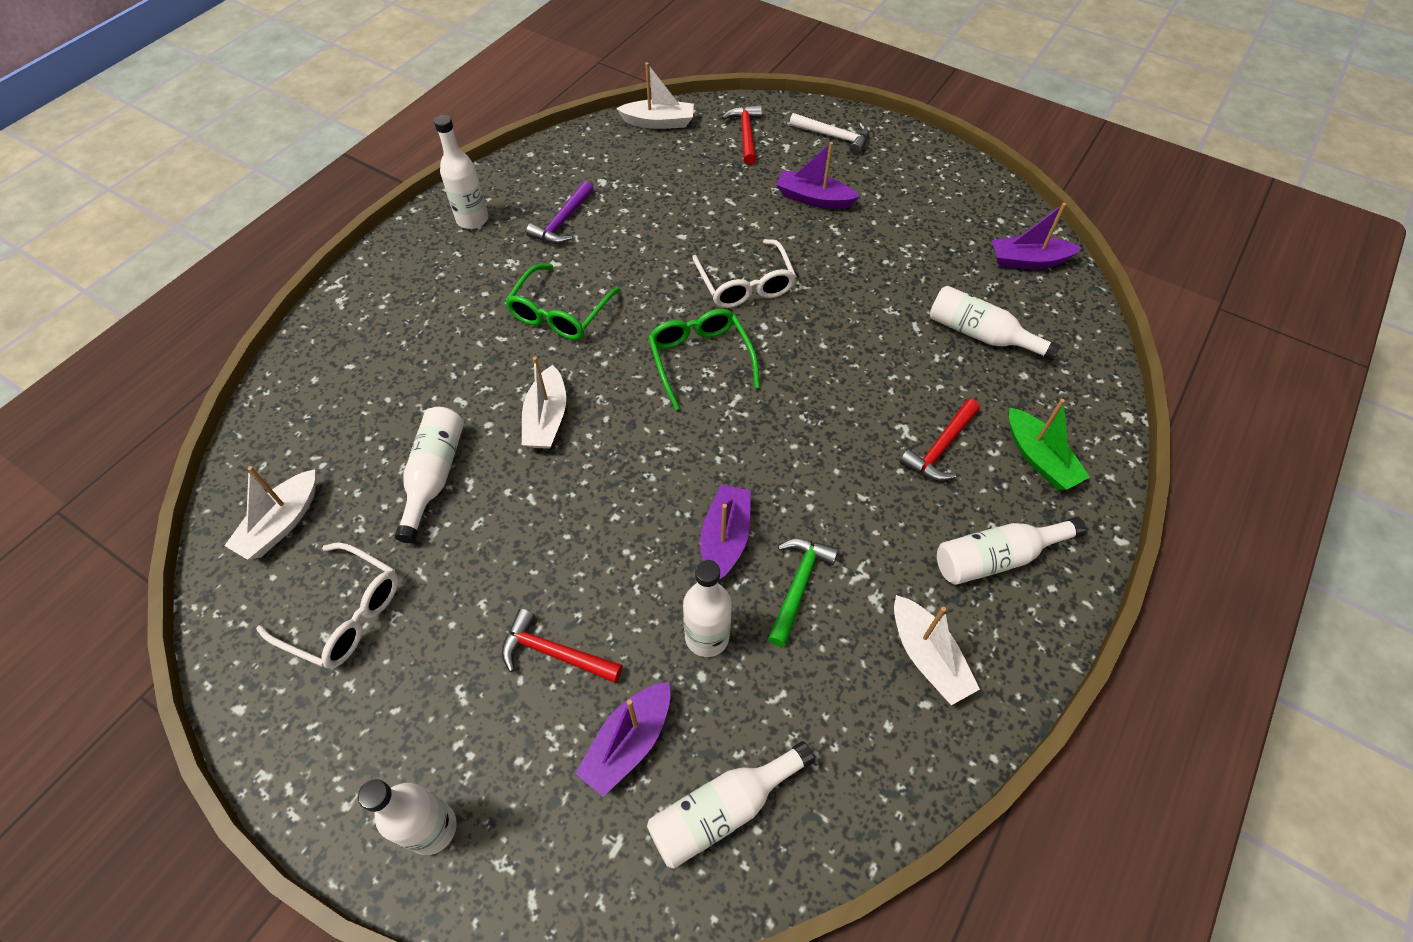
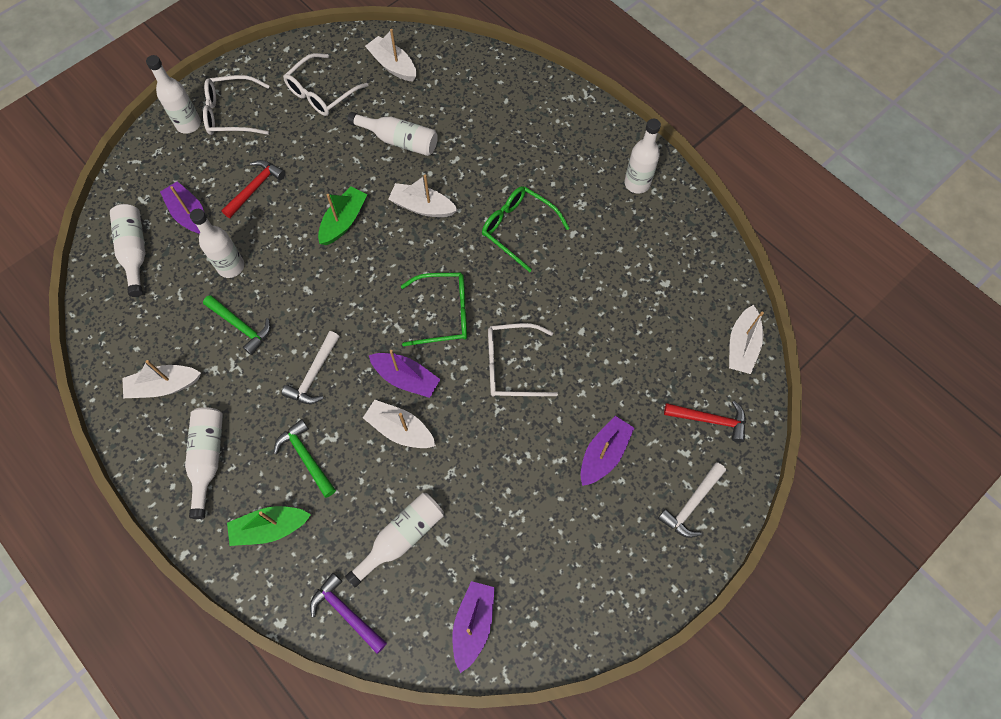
camera: 105 degrees right, 10 degrees up
purple hammer [526,181,594,244] -> purple hammer moved to [310,573,387,654]
purple boat [700,485,751,580] -> purple boat moved to [369,350,441,398]
red hammer [900,399,980,481] -> green hammer [274,419,336,498]
none -> white glasses [203,75,269,135]
none -> white hammer [282,331,340,404]
none -> green boat [318,187,367,245]
none -> white boat [363,400,436,448]

